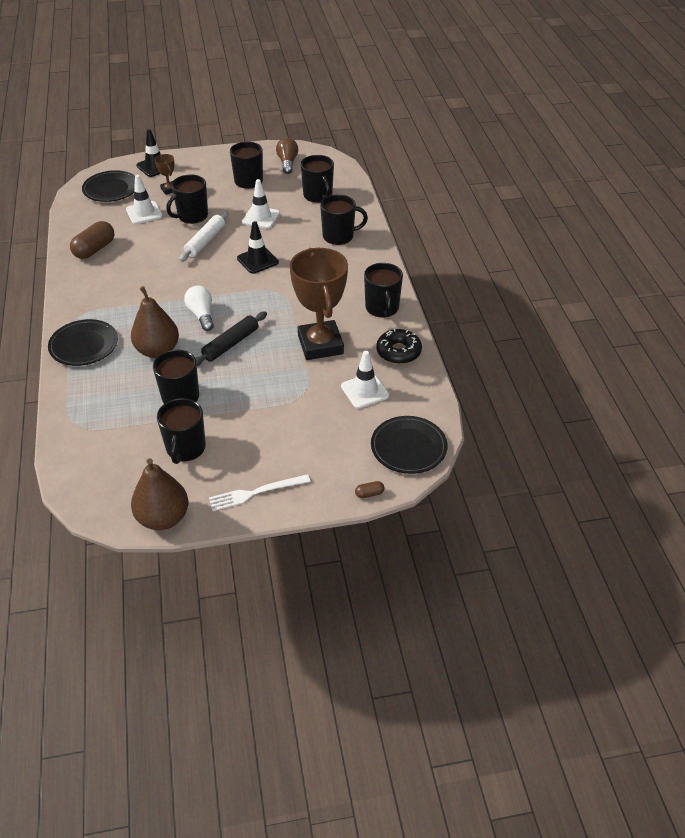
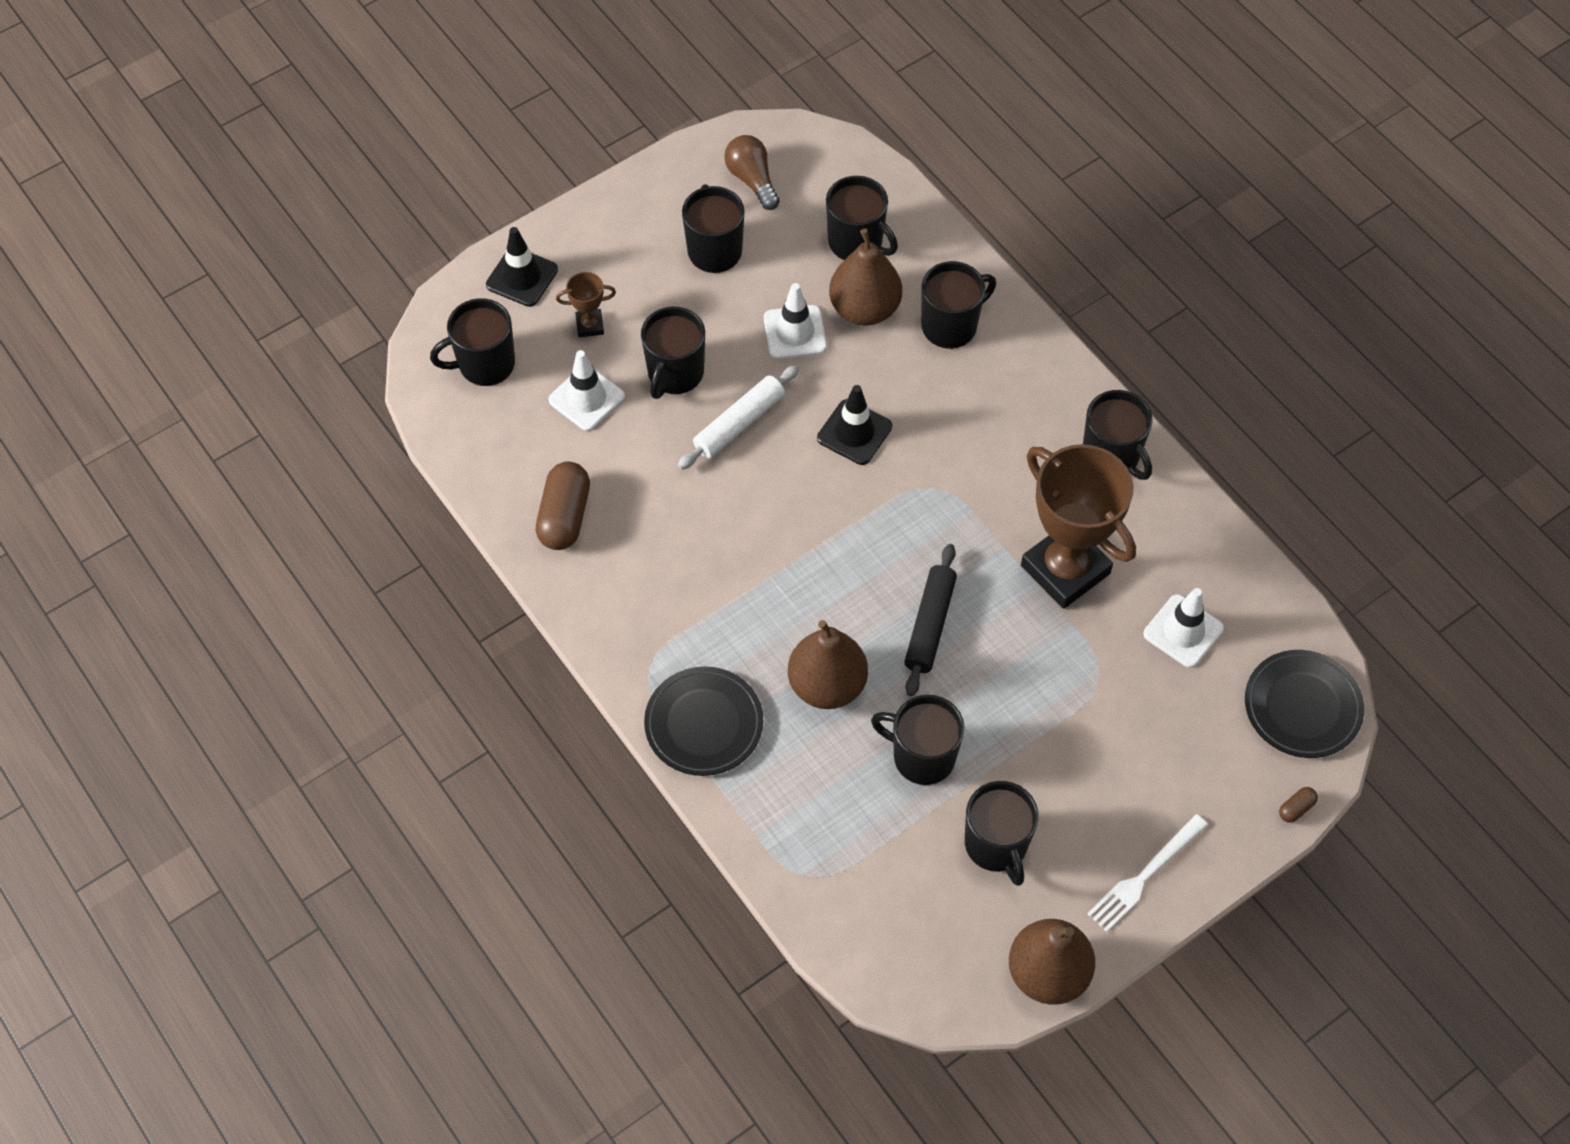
camera: 25 degrees left, 15 degrees up
black plate [82,170,135,202] -> black mug [430,298,515,386]
brown trophy [155,154,174,195] -> brown trophy turned 45 degrees counterclockwise [556,272,616,337]
white rolling pin [179,211,229,262] -> white rolling pin turned 45 degrees clockwise [678,365,799,470]
white light bulb [184,286,214,331] -> none
black donut [376,329,422,364] -> none
none -> brown pear [829,229,902,326]

